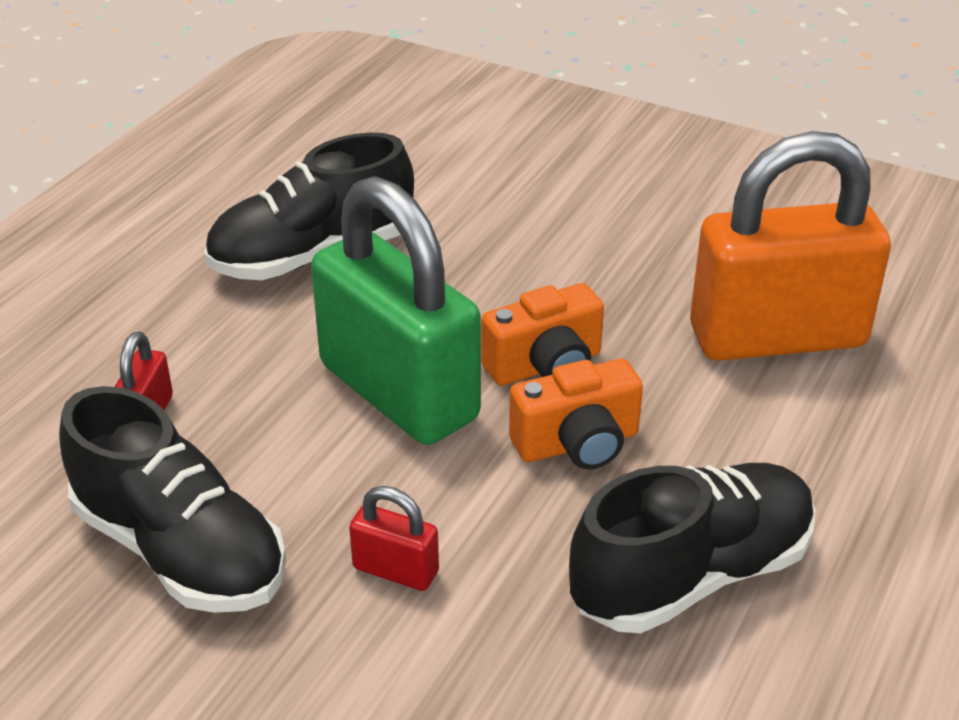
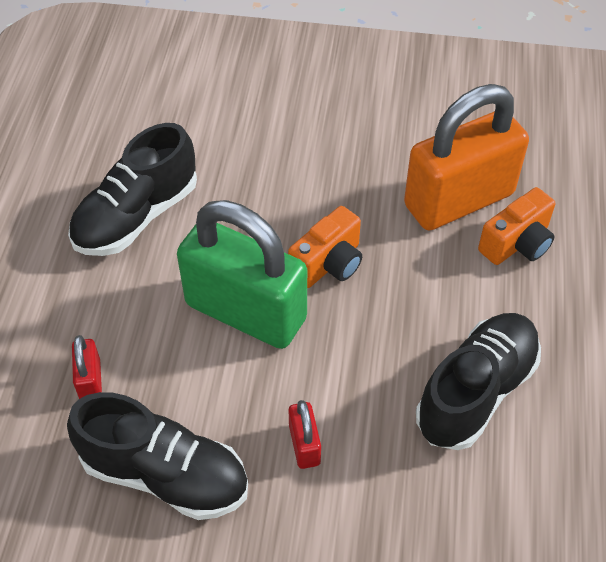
camera: 20 degrees left, 15 degrees up
red padlock [349,486,439,591] -> red padlock turned 75 degrees clockwise [289,400,321,469]
orange camera [509,359,643,469] -> orange camera moved to [478,187,555,265]

